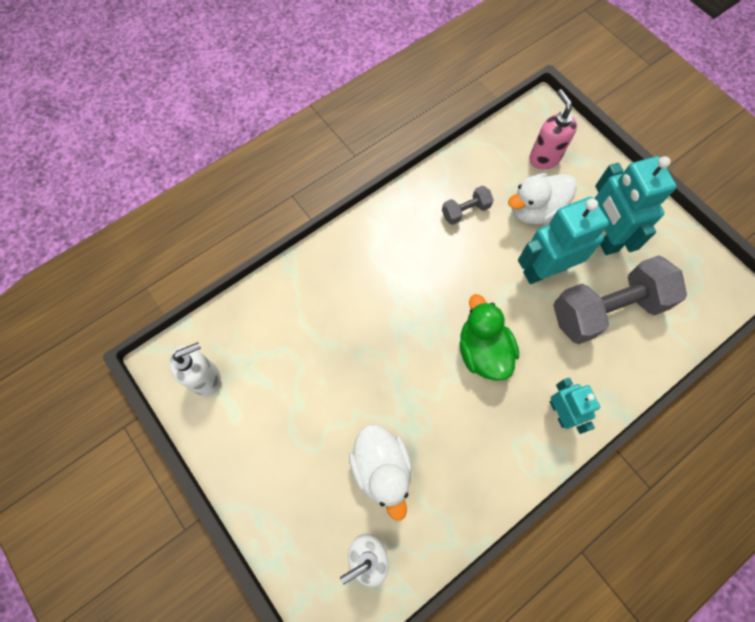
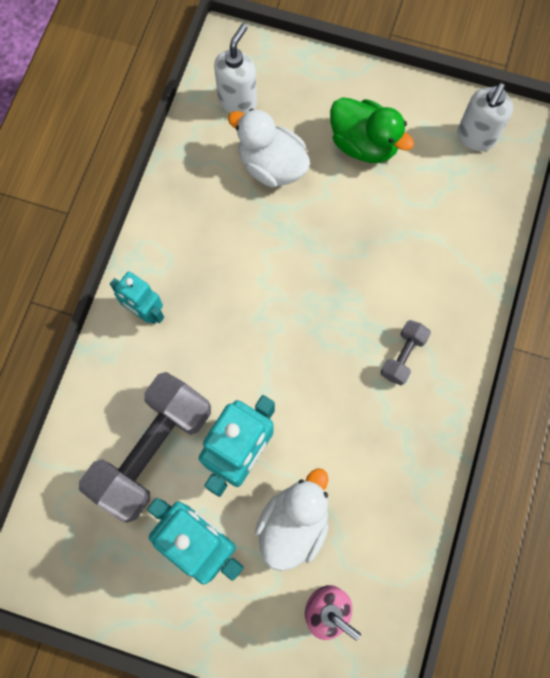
camera: 145 degrees right, 5 degrees up
grey dumbbell [442,186,494,225] -> grey dumbbell moved to [381,320,431,385]
green duck [460,294,519,381] -> green duck moved to [330,97,414,163]

